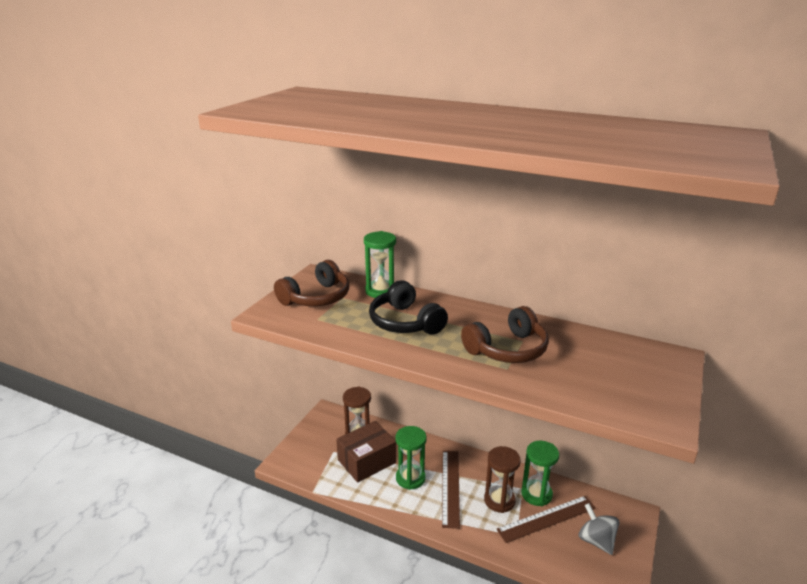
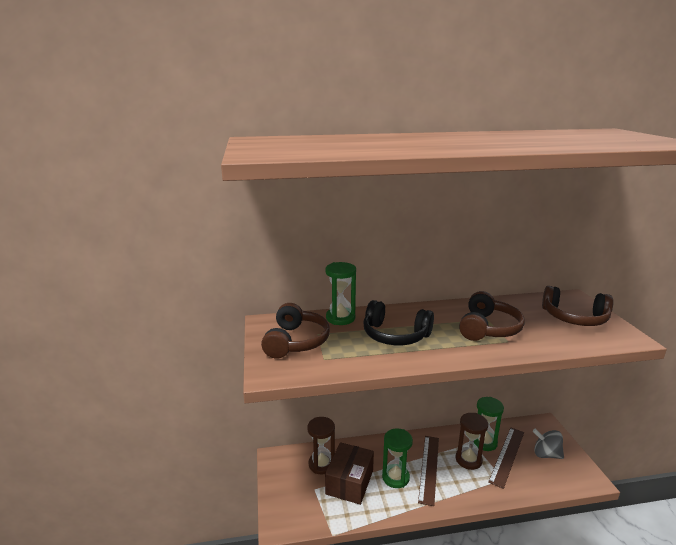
camera: 35 degrees left, 5 degrees down
brown ruler [442,451,460,529] -> brown ruler turned 45 degrees clockwise [418,436,439,506]
none -> brown headphones [542,286,613,326]

